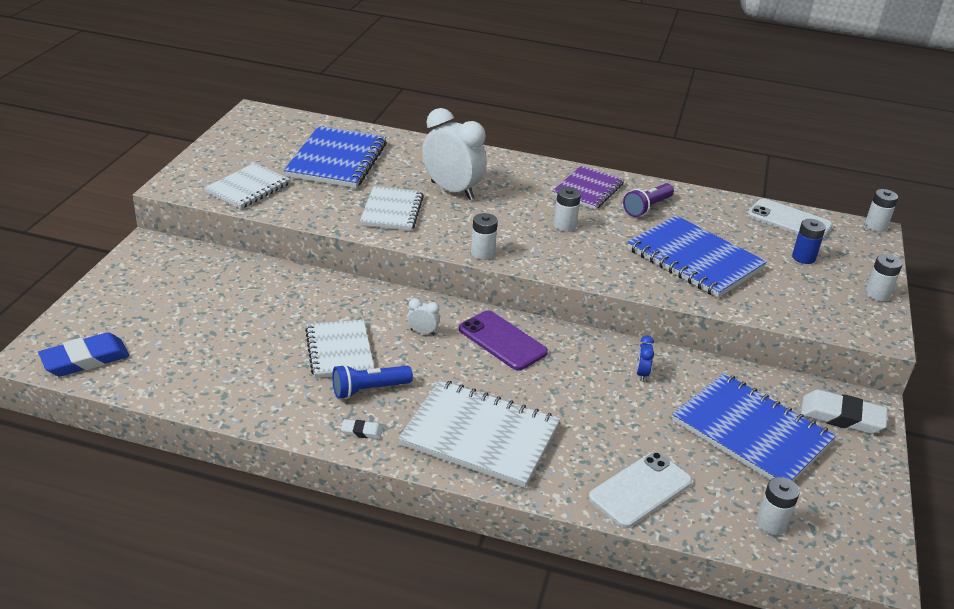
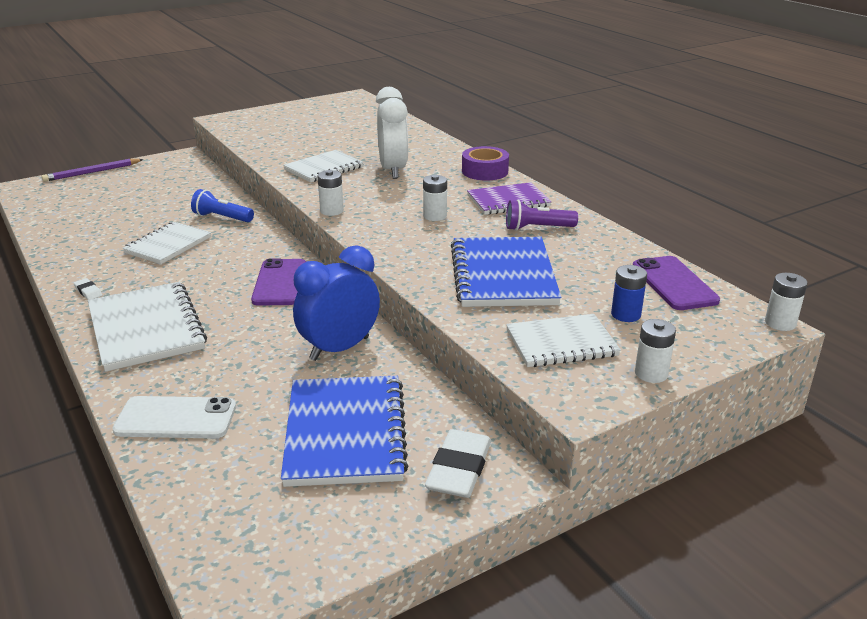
camera: 45 degrees right, 5 degrees down
blue eraser [38,332,130,376] -> none
white notebook [204,163,290,209] -> white notebook moved to [506,314,621,367]
blue notebook [284,126,387,188] -> none
blue flashlight [332,364,413,399] -> blue flashlight moved to [191,189,254,222]
white clock [407,298,440,335] -> none
blue clock [636,336,654,381] -> blue clock [293,245,380,361], size x2.43
white phone [748,198,833,240] -> purple phone [633,256,720,310]
white battery [757,477,800,535] -> none
white eraser [801,390,887,434] -> white eraser turned 45 degrees clockwise [425,429,491,498]
none -> purple pencil [41,159,144,182]
none -> purple tape [462,146,509,181]

